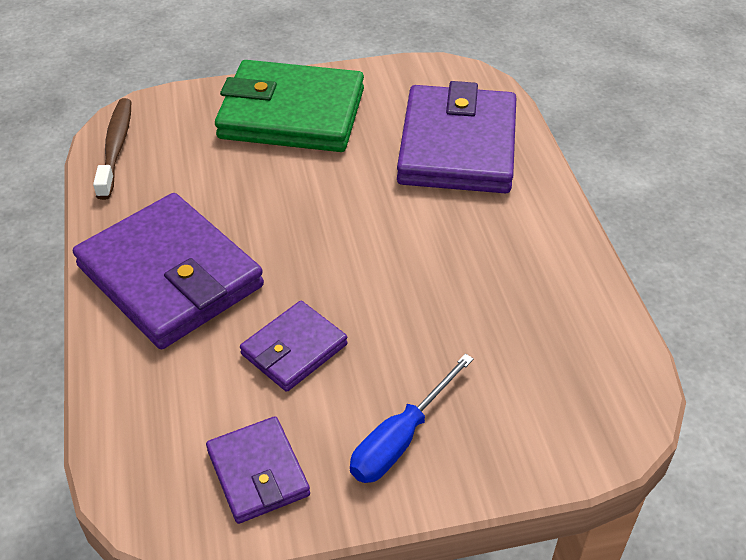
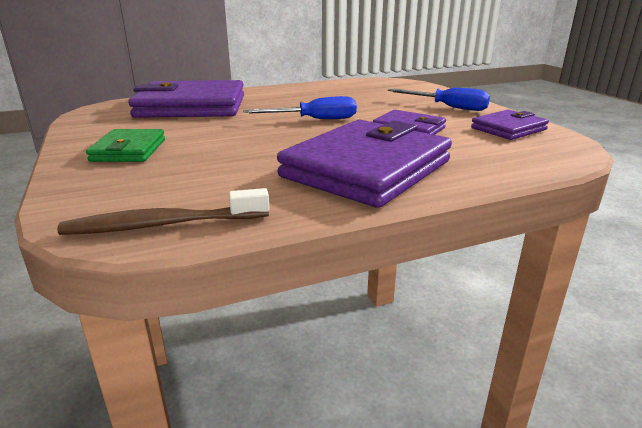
camera: 100 degrees left, 20 degrees down
green wallet [215,60,364,152] -> green wallet [86,129,165,162], size x0.52
none -> blue screwdriver [243,96,357,119]

